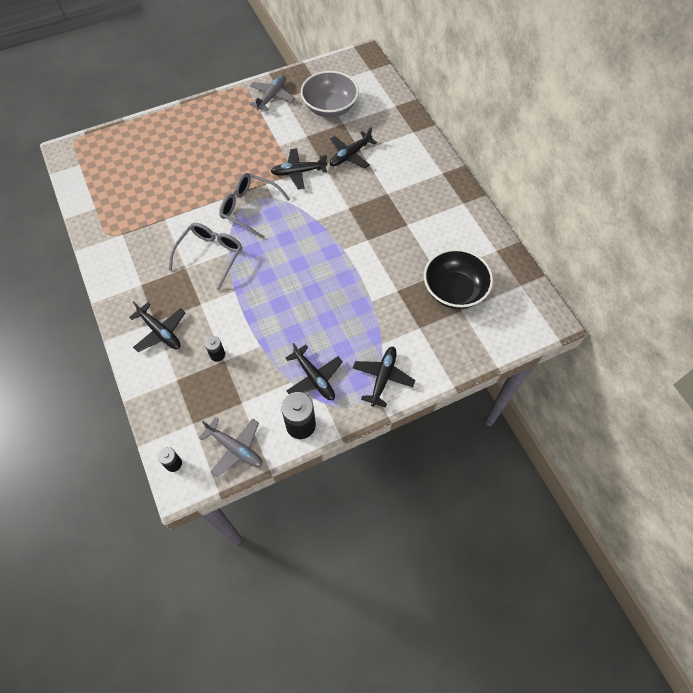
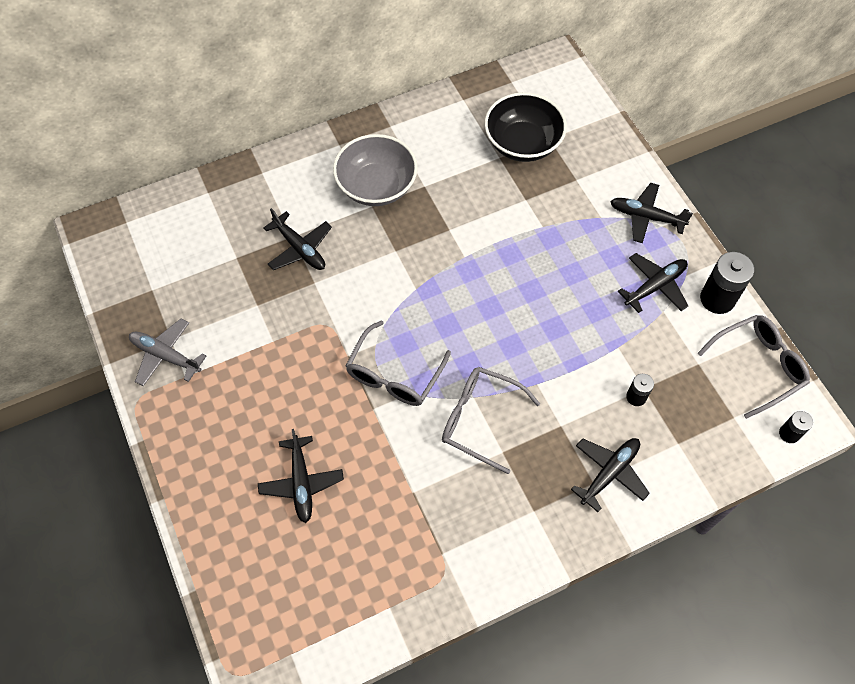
camera: 90 degrees left, 0 degrees up
grey plane [199,417,262,477] -> grey glasses [698,315,810,419]
black plane [271,148,328,189] -> black plane moved to [258,429,344,523]
grey bowl [301,71,359,118] -> grey bowl moved to [333,134,418,206]

